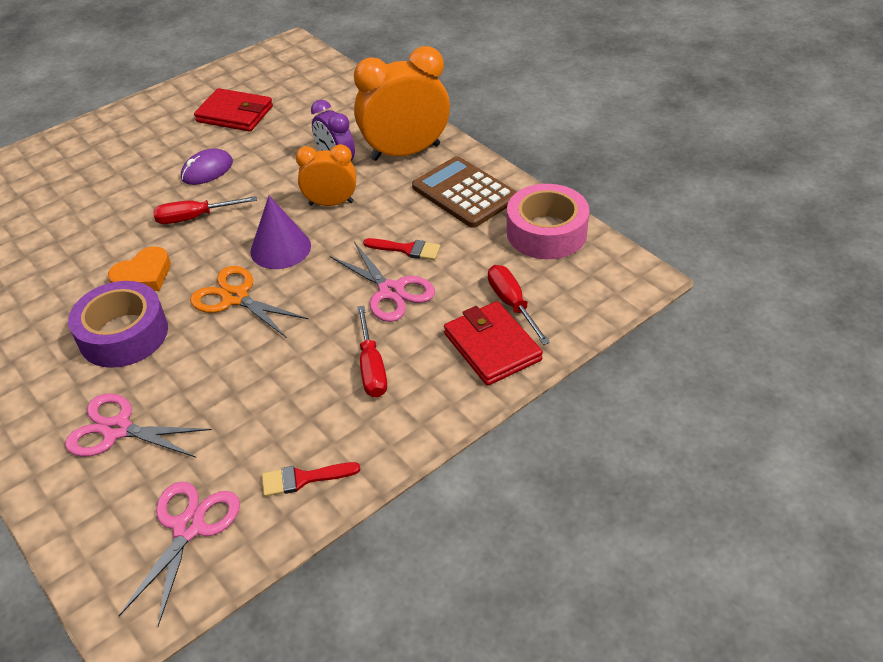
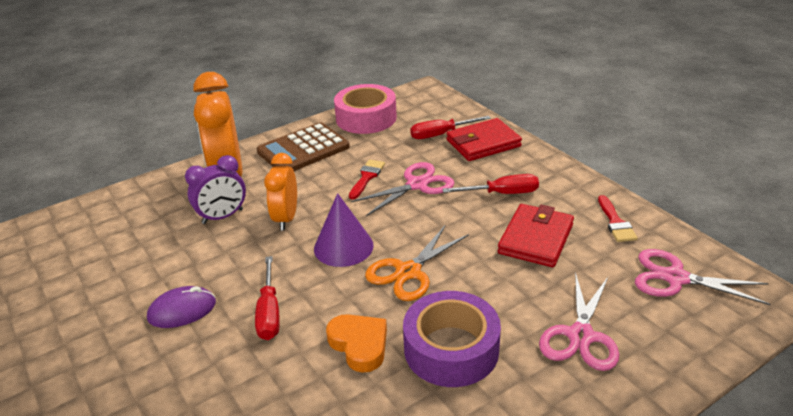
camera: 85 degrees left, 10 degrees down
purple mouse [181,149,233,185] -> purple mouse turned 75 degrees counterclockwise [147,286,216,328]
red wallet [194,88,273,132] -> red wallet moved to [498,204,574,267]

